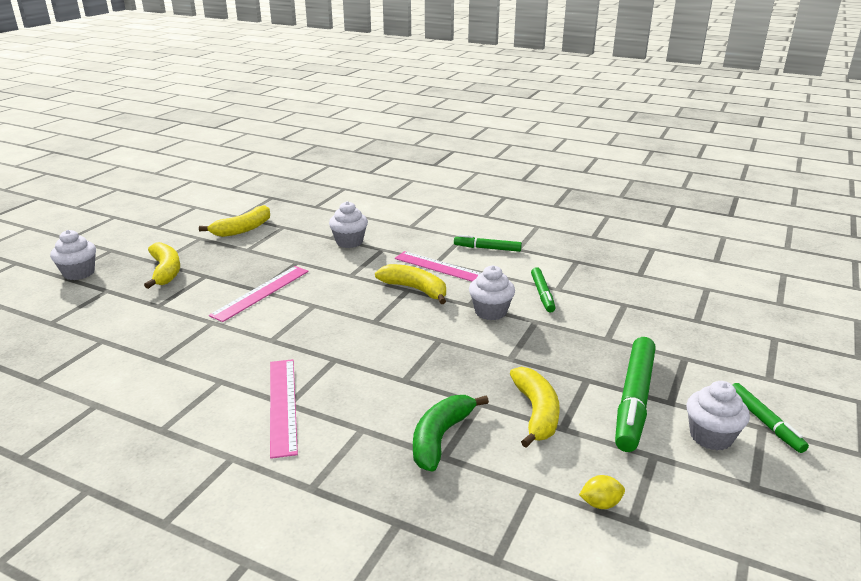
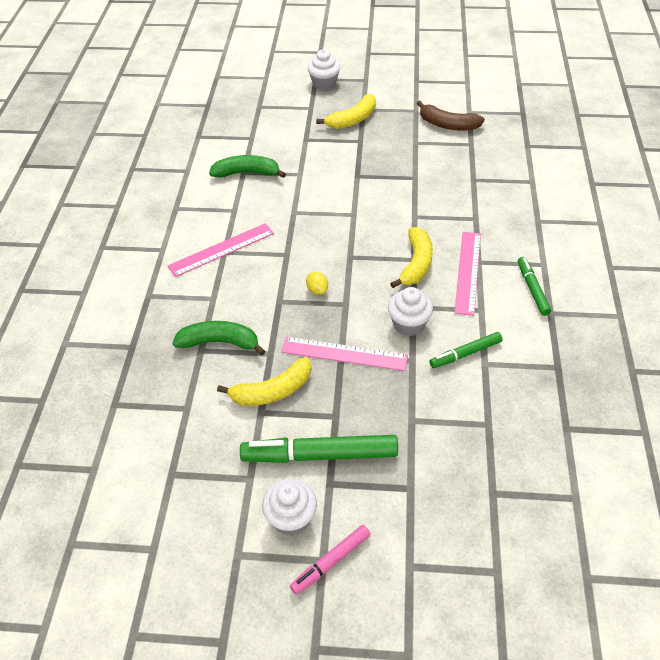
camera: 70 degrees right, 20 degrees up
yellow banana [199,205,270,237] -> brown banana [417,101,485,131]
pink ruler [209,266,309,322] -> pink ruler moved to [281,337,408,371]
white cupcake [329,201,368,248] -> none
yellow lemon [579,475,625,509] -> yellow lemon moved to [306,272,328,295]
green marker [733,383,809,453] -> pink marker [290,525,371,595]
none -> green banana [209,155,286,178]

